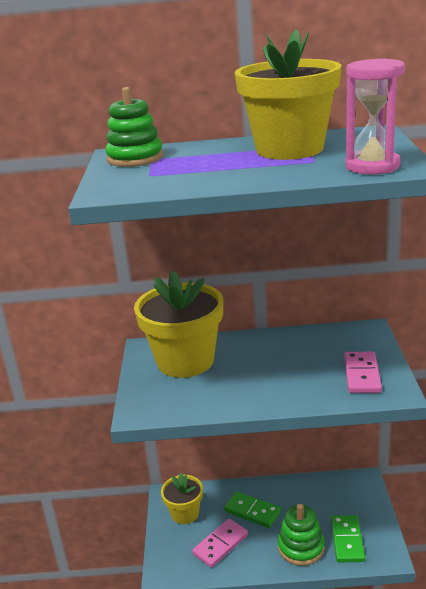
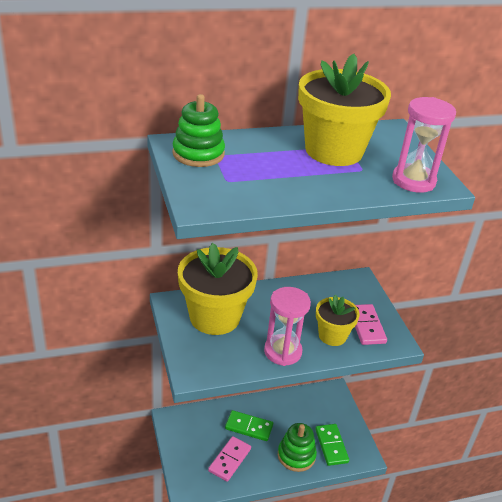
camera: 20 degrees left, 10 degrees up
yellow flower pot [161,473,203,524] -> yellow flower pot moved to [316,295,360,346]
none -> pink hourglass [264,287,311,366]

